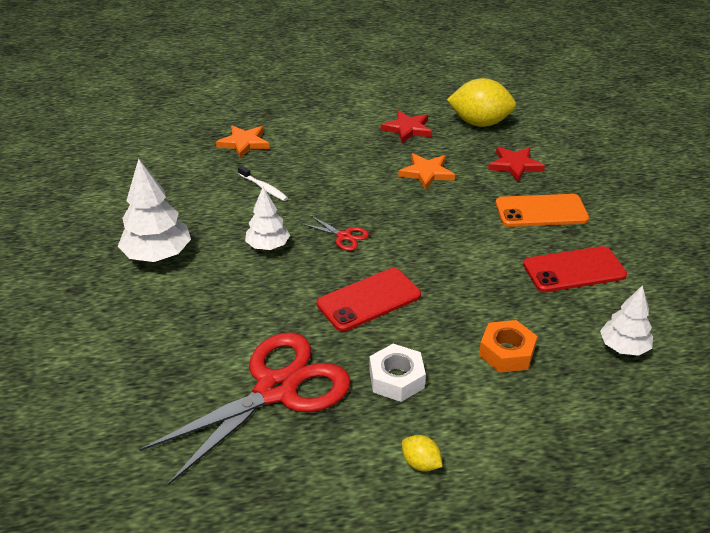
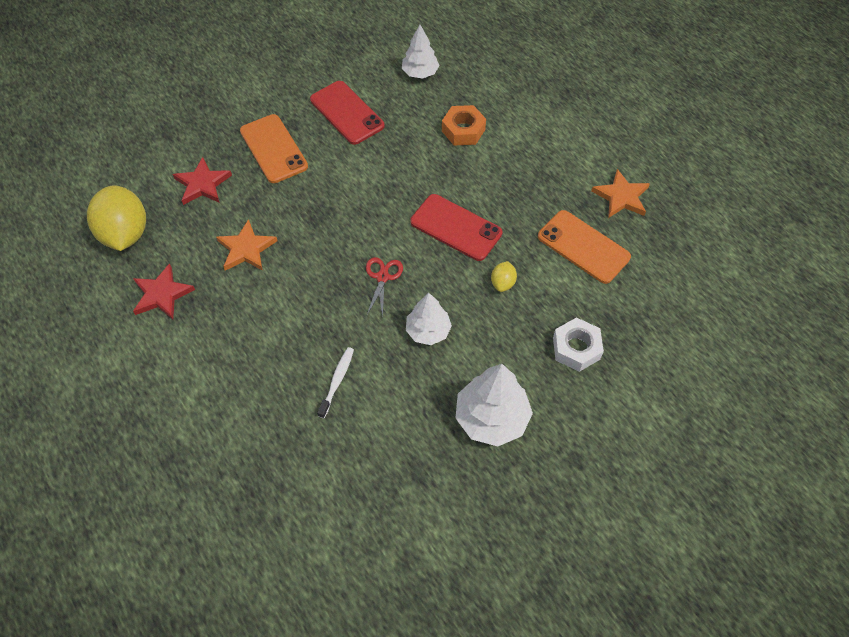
camera: 115 degrees left, 20 degrees up
red scissors [139,332,351,484] -> orange phone [538,210,631,284]
orange star [216,125,270,158] -> orange star moved to [591,169,650,218]
white nut [369,344,426,402] -> white nut moved to [553,317,604,372]
yellow lemon [402,435,443,472] -> yellow lemon moved to [491,261,517,292]

